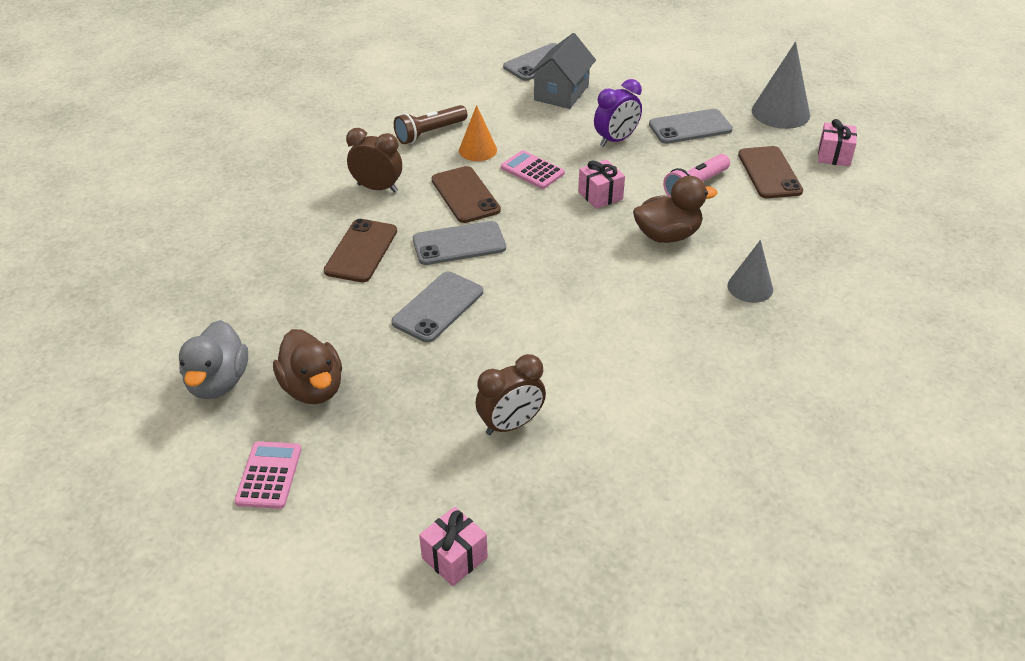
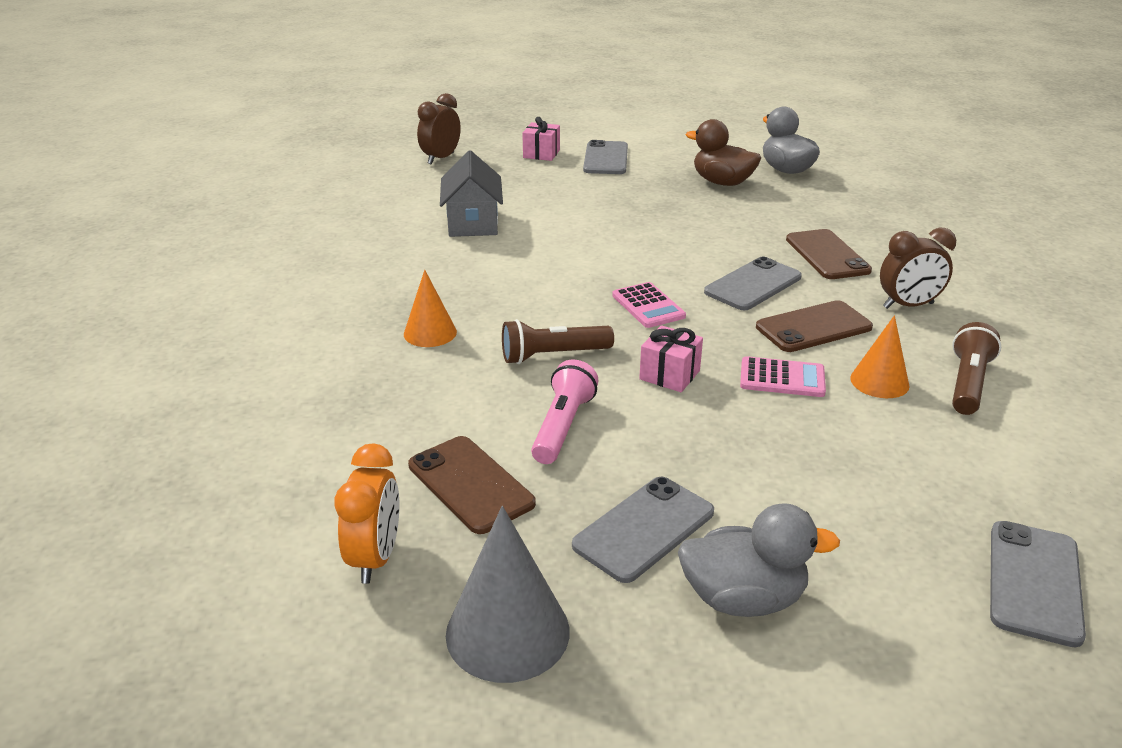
camera: 150 degrees right, 10 degrees down
pink calculator [234,441,301,509] -> pink calculator moved to [612,282,686,328]
grey phone [392,271,483,343] -> grey phone moved to [583,140,628,174]
brown phone [432,166,501,223] -> brown phone turned 60 degrees counterclockwise [756,300,873,352]
brown clock [475,354,546,435] -> brown clock moved to [417,93,461,165]
grey house [528,33,596,109] -> grey house moved to [440,150,503,237]
purple clock [594,79,642,147] -> none
brown duck [633,176,717,243] -> brown flashlight [502,319,614,364]
grey cone [727,240,773,303] -> orange cone [404,270,457,347]
pink gift [818,119,857,167] -> orange clock [334,443,399,584]
none -> grey duck [678,503,840,617]

